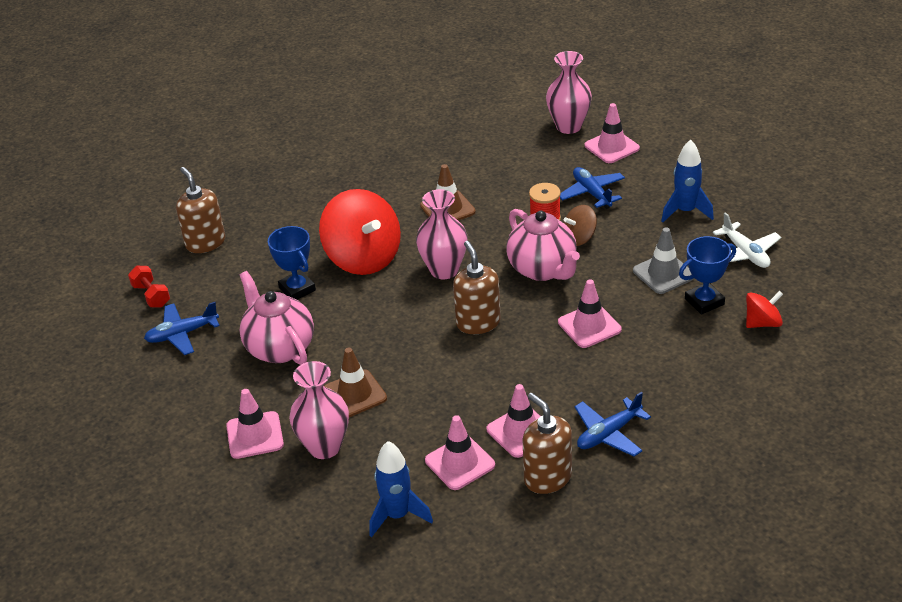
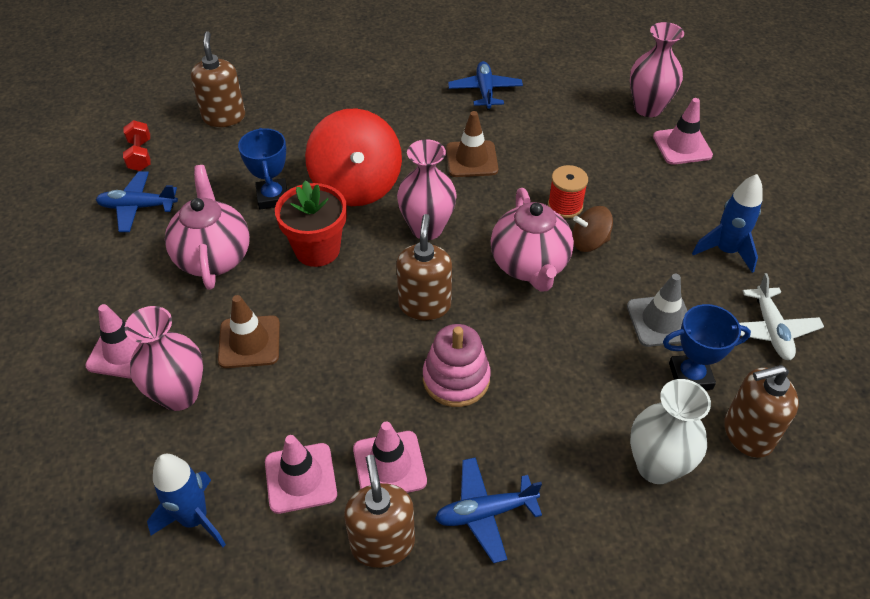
camera: 20 degrees right, 10 degrees up
pink traffic cone [558,279,622,348] -> none
blue plane [560,167,625,209] -> blue plane moved to [448,61,523,110]
red spinning top [746,291,783,328] -> brown soap dispenser [724,365,799,458]
none -> red flower pot [275,180,347,267]
none -> pink stacking toy [423,324,491,407]
none -> white vase [630,379,711,484]

